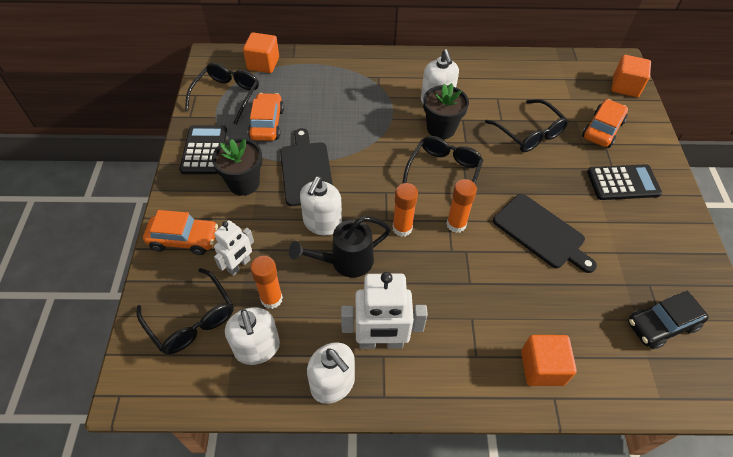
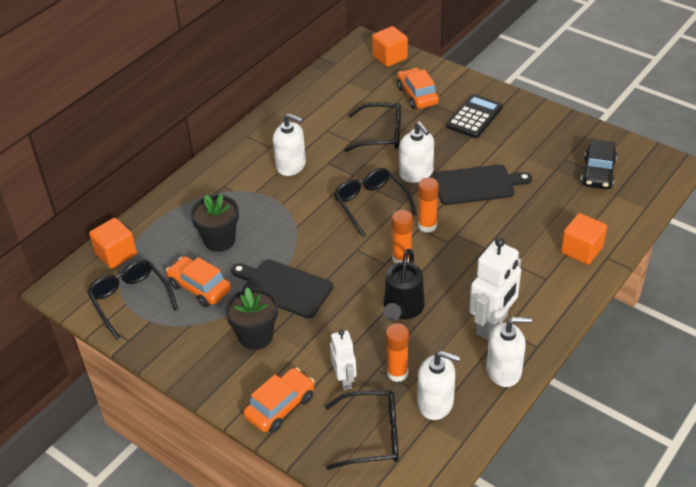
camera: 50 degrees left, 10 degrees down
black calculator [179,125,227,174] -> none
white soap dispenser [300,177,342,236] -> white soap dispenser moved to [399,121,434,183]
black flower pot [423,83,469,139] -> black flower pot moved to [191,194,239,252]

